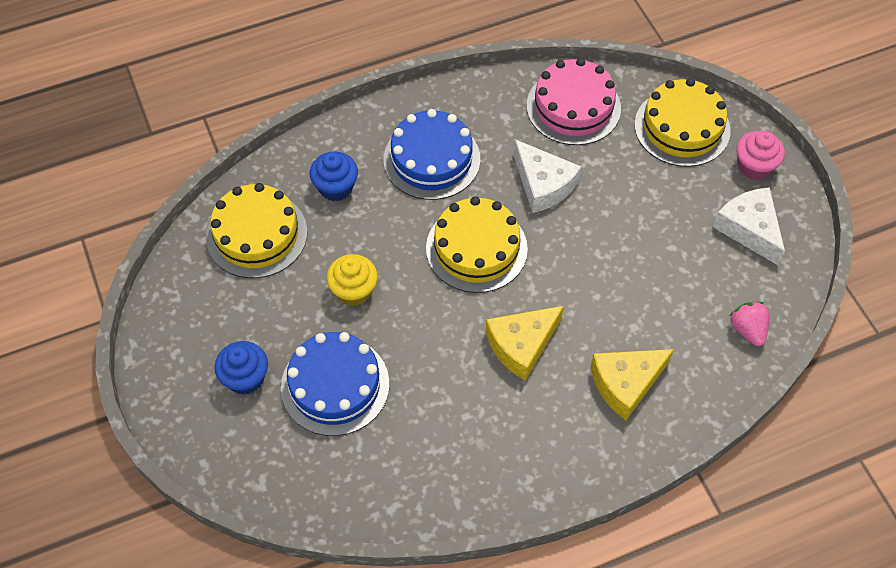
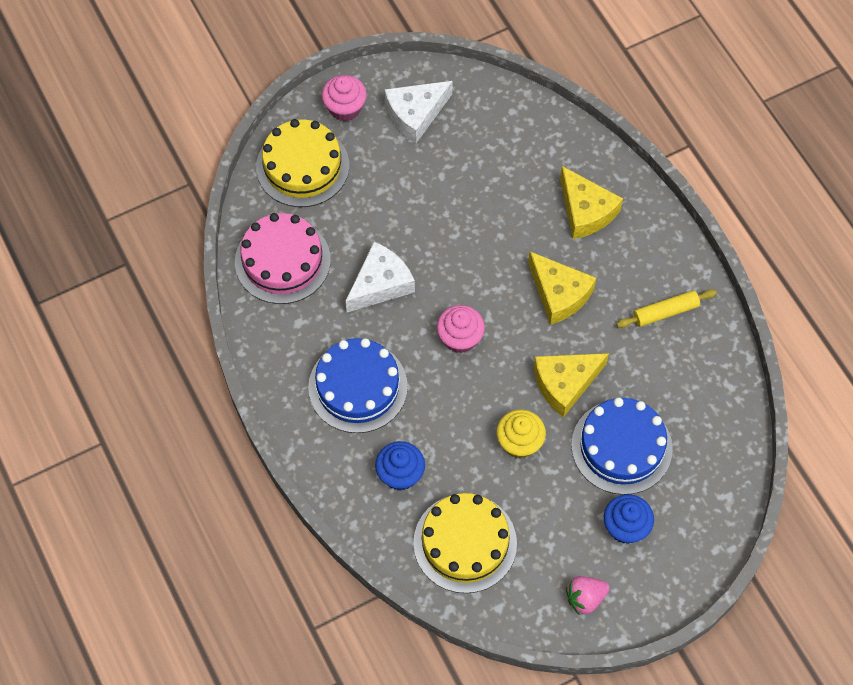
camera: 95 degrees left, 5 degrees up
yellow cake [426,196,528,293] -> pink cupcake [437,305,485,353]
pink strawberry [730,302,769,346] -> pink strawberry moved to [566,576,610,615]
none -> yellow cheese [534,353,609,417]
none -> yellow rolling pin [616,289,717,328]

